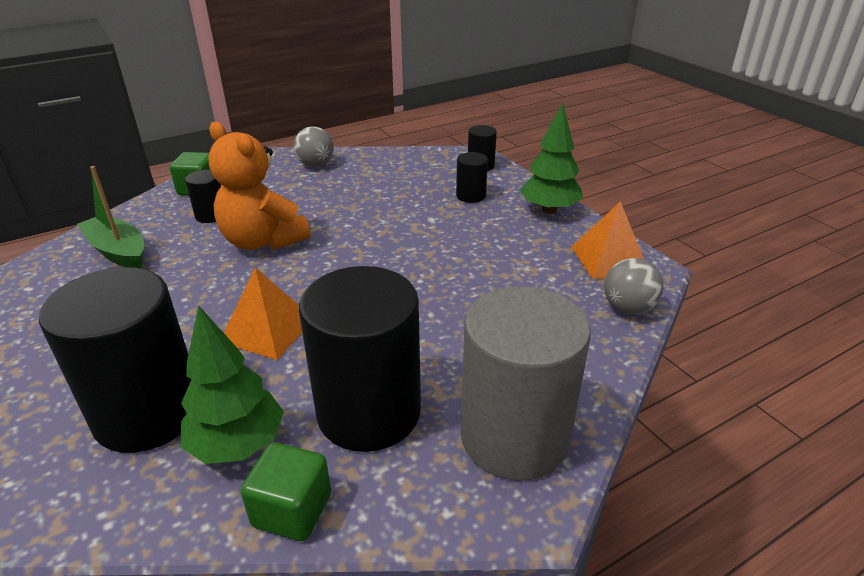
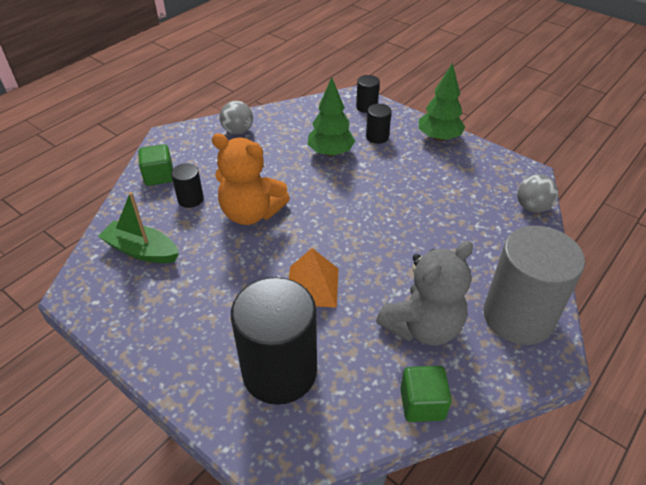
camera: 20 degrees left, 10 degrees up
green tree [181,305,284,464] -> green tree moved to [307,77,355,157]
black cylinder [299,266,421,452] -> grey teddy bear [376,241,473,346]
orange pyramid [571,201,644,279] -> none

